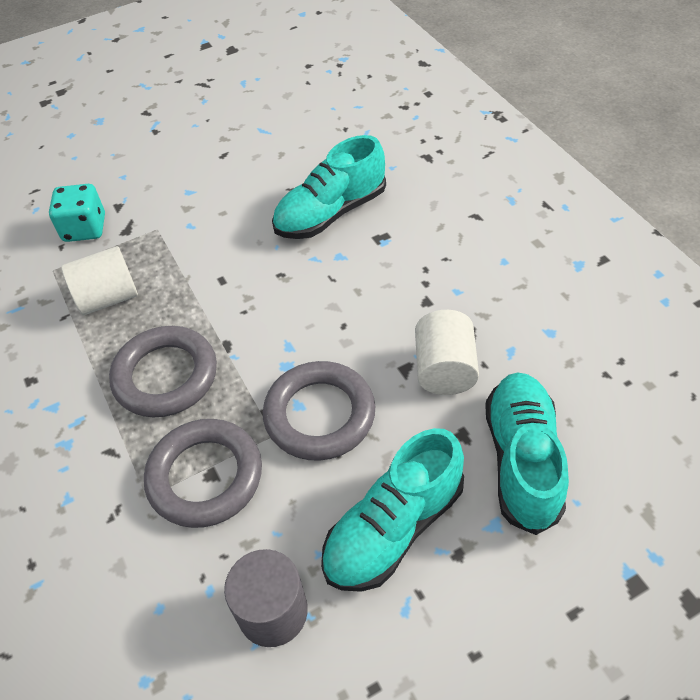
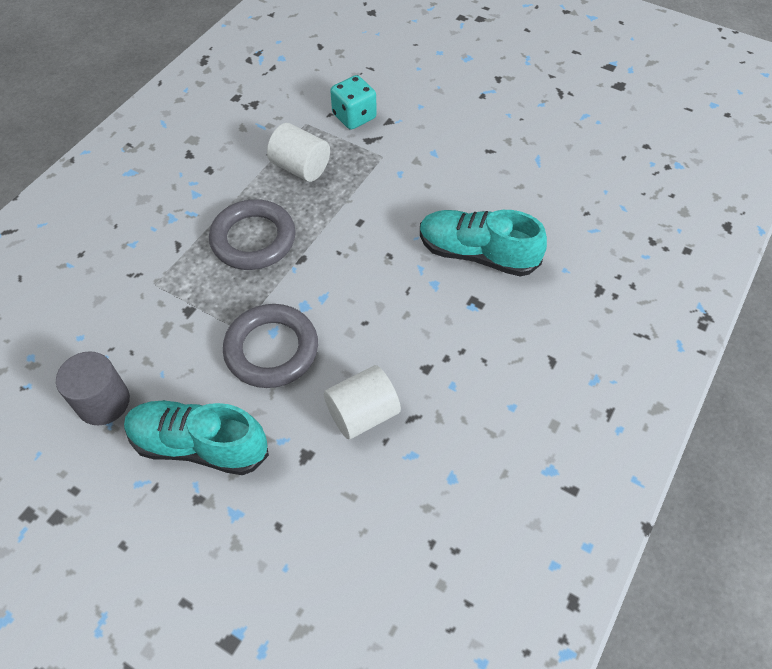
camera: 55 degrees right, 5 degrees up
grey ring [144,419,262,528] -> none
turquoise shoe [485,372,569,535] -> none

